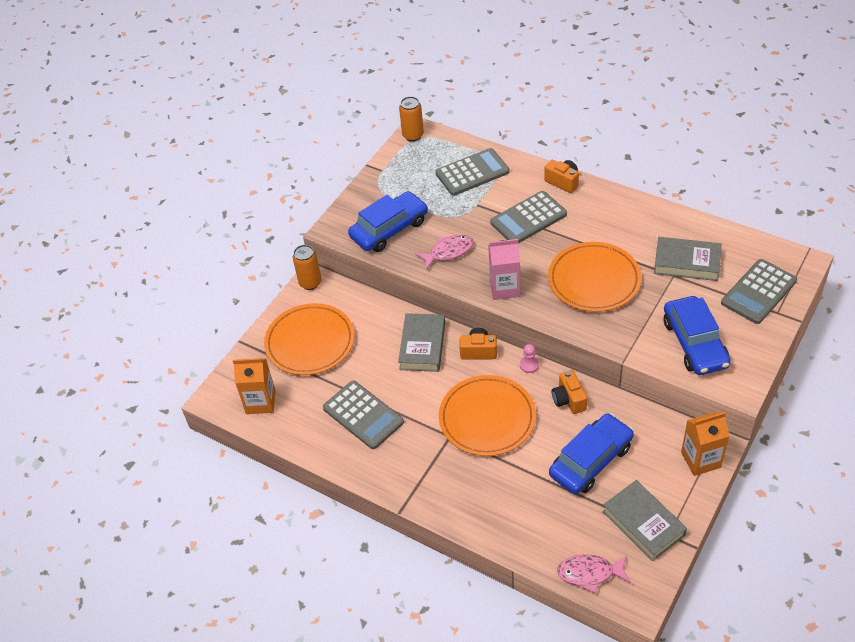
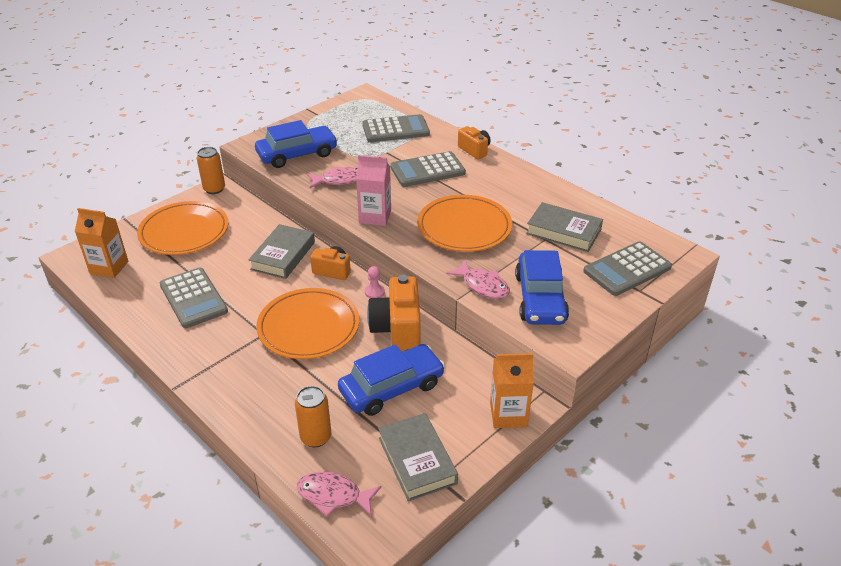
camera: 10 degrees right, 10 degrees down
orange can [399,96,424,142] -> orange can moved to [295,386,331,447]
orange camera [552,370,587,414] -> orange camera [367,275,421,352], size x1.69
none -> pink fish [446,260,510,299]

